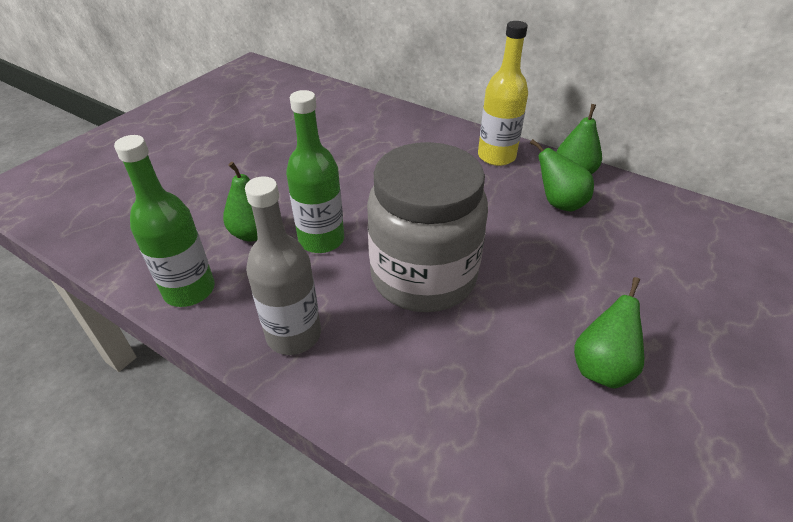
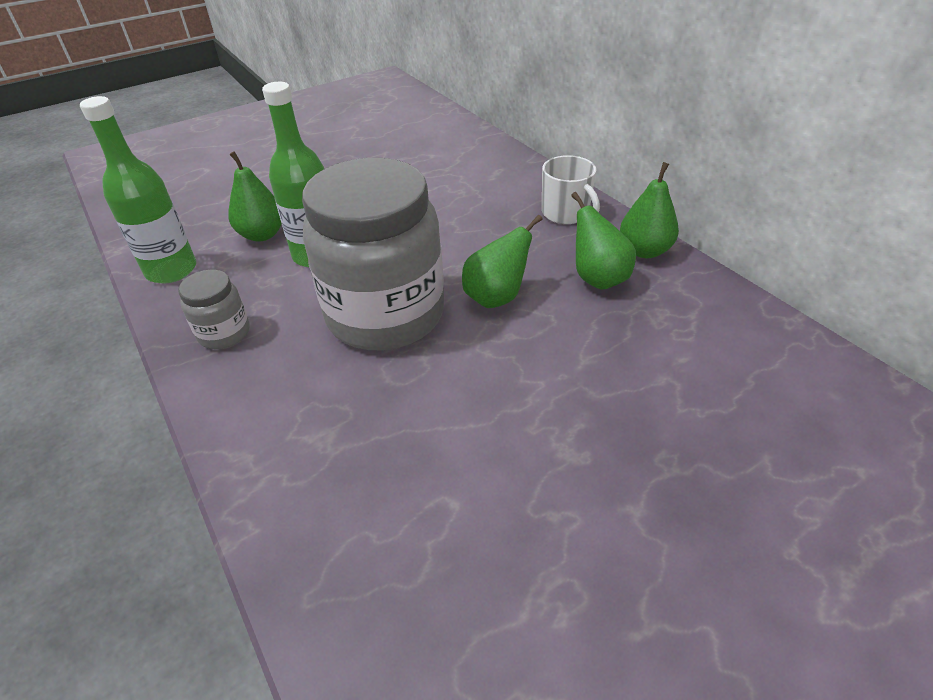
camera: 25 degrees right, 0 degrees up
grey bottle [245,176,321,355] -> grey jar [178,270,250,349]
yellow bottle [478,21,528,166] -> white mug [542,155,600,224]
green pear [574,277,644,389] -> green pear moved to [462,215,543,308]

